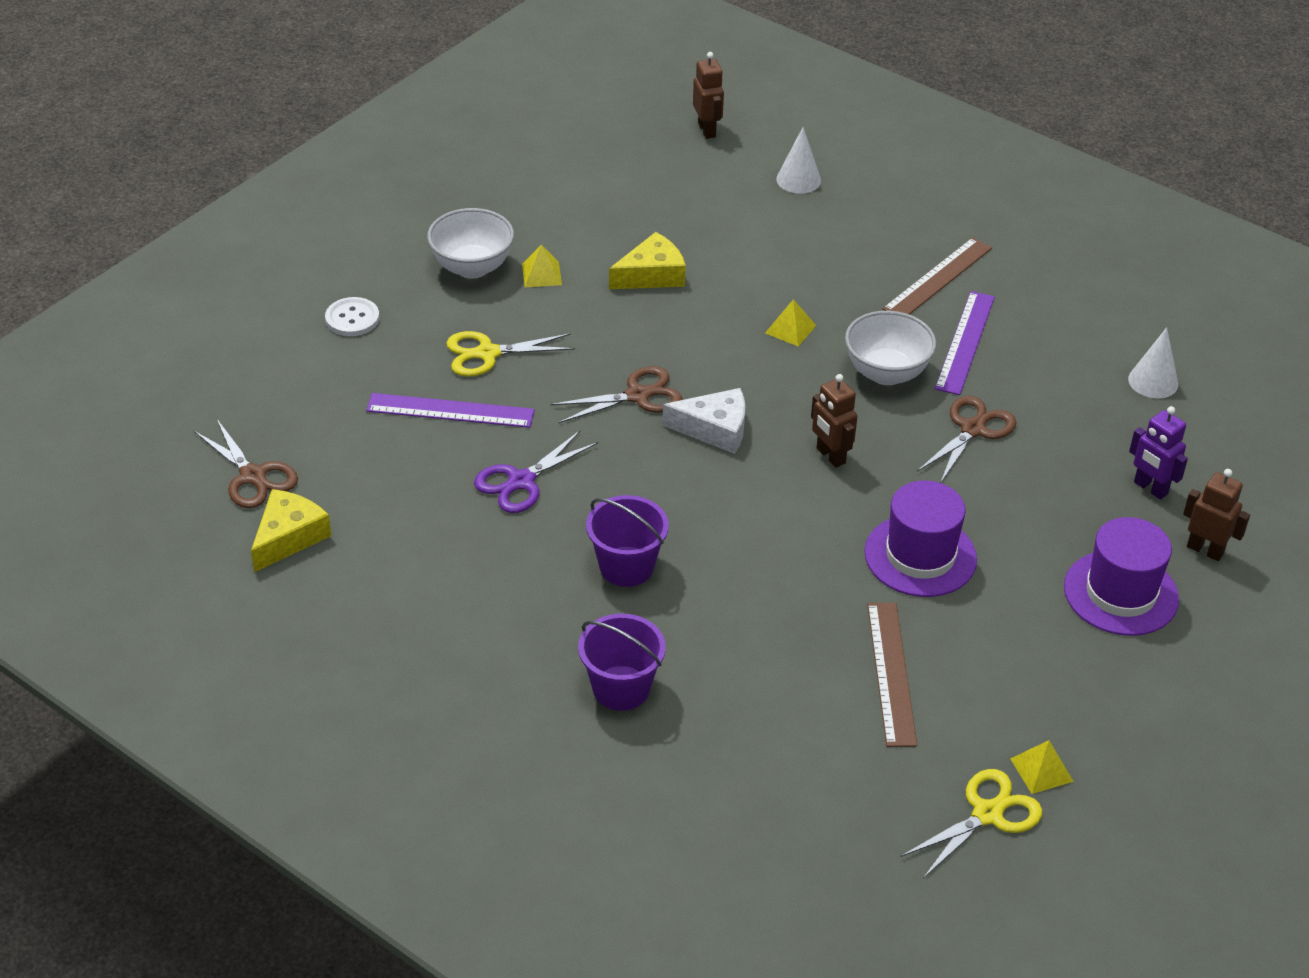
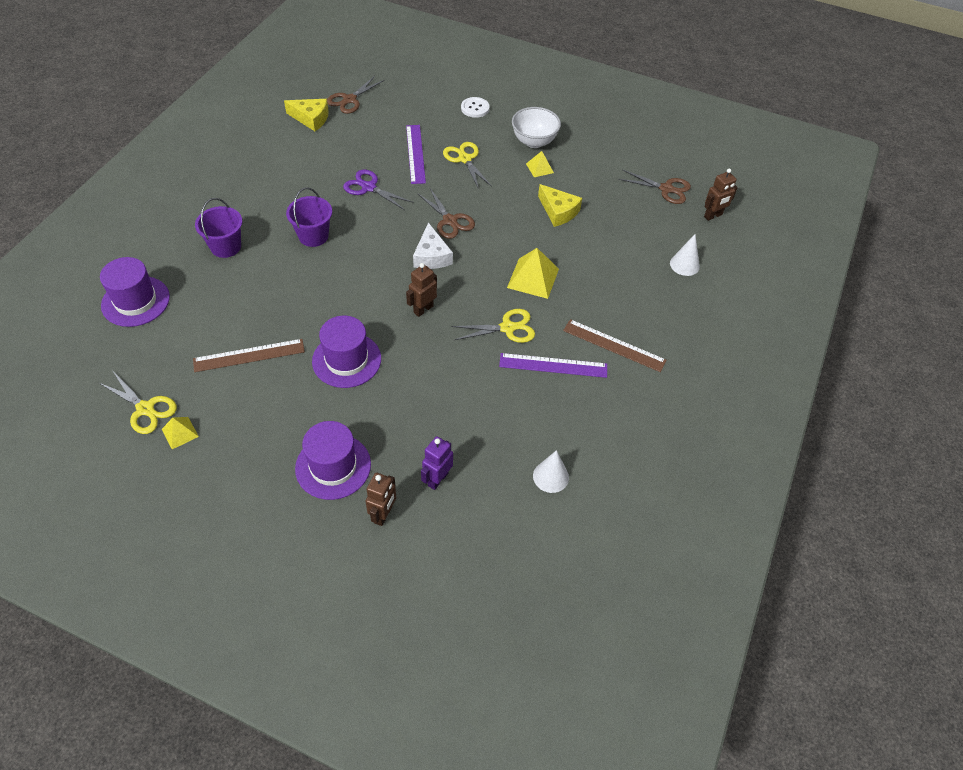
camera: 75 degrees right, 10 degrees up
yellow pyramid [765,299,817,346] -> yellow pyramid [507,248,559,299], size x1.76
white bowl [845,311,936,385] -> yellow scissors [451,309,535,343]
brown scissors [917,396,1017,483] -> brown scissors moved to [618,169,691,204]
none -> purple hat [100,257,170,327]

